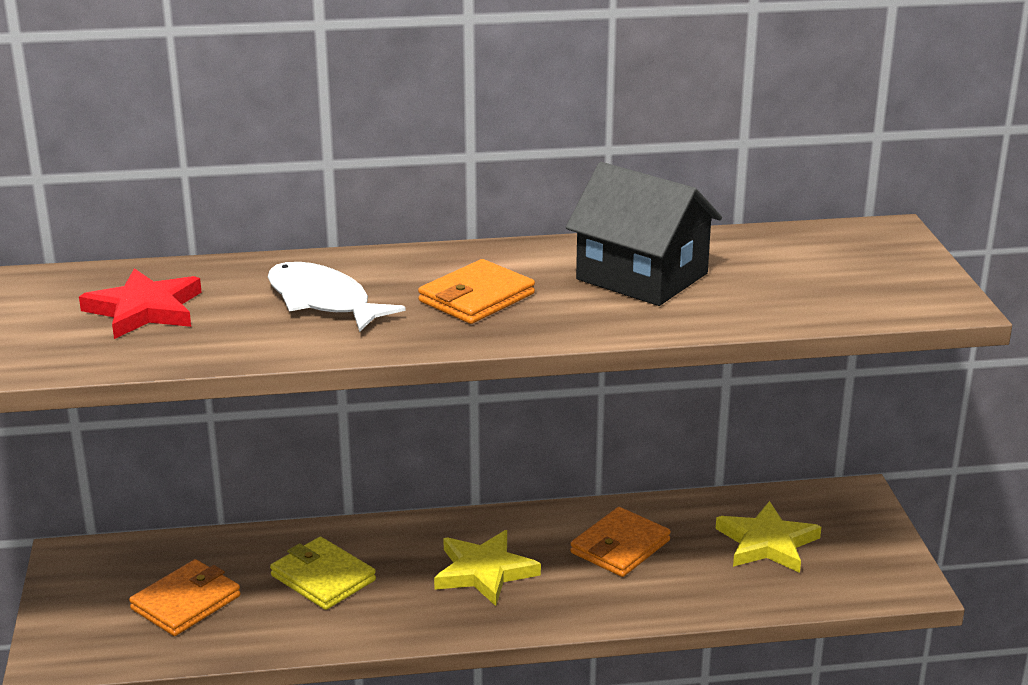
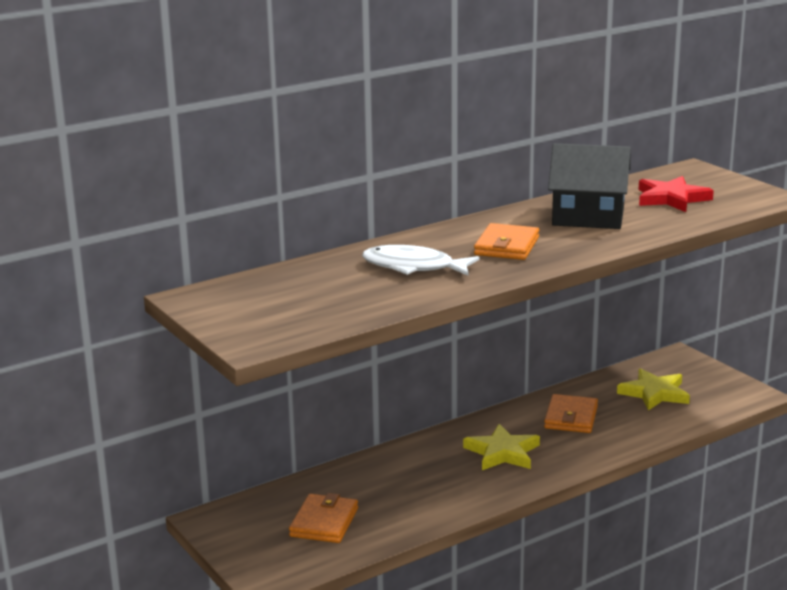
camera: 25 degrees left, 5 degrees down
red star [79,268,202,339] -> red star moved to [638,176,714,212]
yellow wallet [270,537,376,610] -> none

